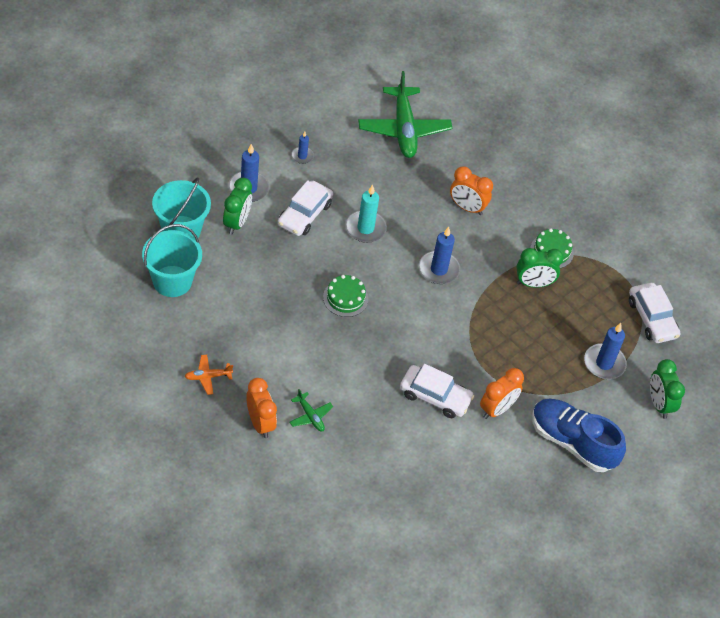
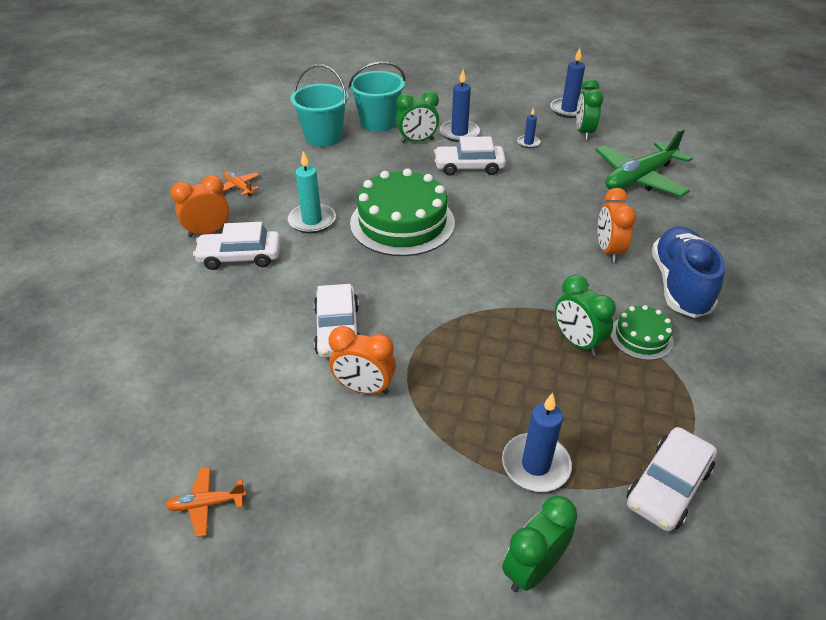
camera: 65 degrees right, 10 degrees down
orange clock [246,378,277,438] -> orange clock turned 150 degrees counterclockwise [170,175,230,237]
green plane [289,389,333,432] -> white car [193,222,281,270]
green cake [323,275,368,317] -> green cake [350,168,455,256], size x2.05
turquoise candle [346,185,387,243] -> turquoise candle moved to [288,151,336,234]
blue candle [419,227,460,284] -> blue candle moved to [550,48,585,118]
blue shoe [532,398,626,472] -> blue shoe moved to [652,226,725,318]
none -> orange plane [165,467,246,537]
none -> green clock [576,79,603,140]

